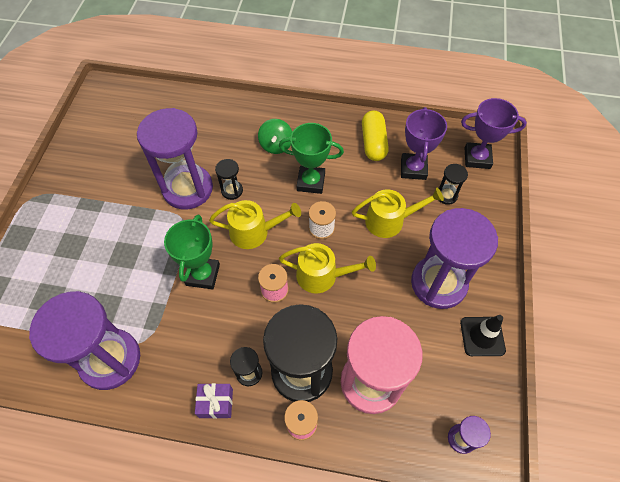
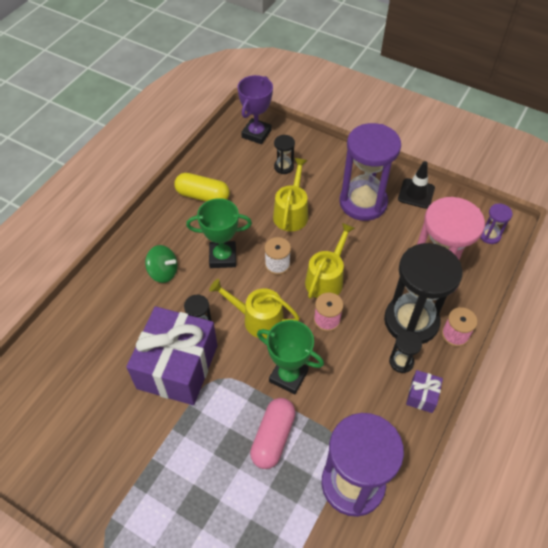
camera: 70 degrees left, 5 degrees down
purple hourglass [137,108,213,210] -> purple gift [126,306,217,405]
yellow watering can [209,200,301,249] -> yellow watering can turned 90 degrees counterclockwise [209,279,300,339]
green trophy [279,123,344,194] -> green trophy turned 60 degrees clockwise [186,198,252,268]
purple trophy [401,107,447,180] -> none
none -> pink capsule [250,398,296,469]

